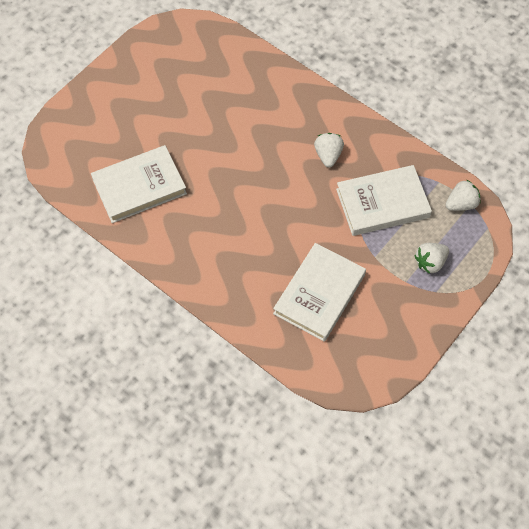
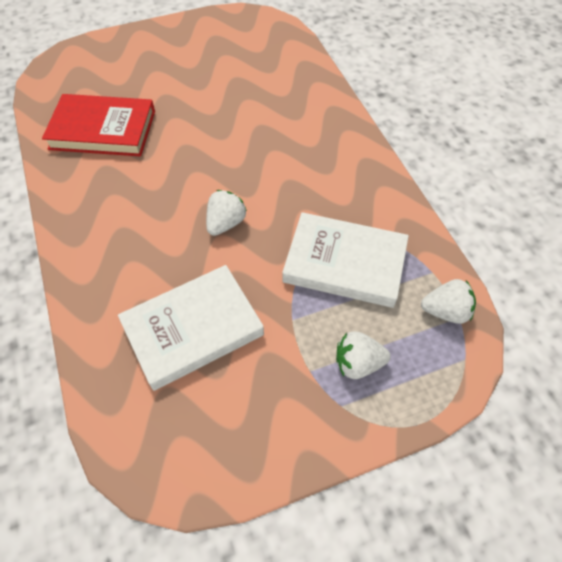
camera: 30 degrees right, 5 degrees down
white book [91,145,187,223] -> red book [42,94,155,156]
white strawberry [314,133,344,167] -> white strawberry moved to [206,190,247,236]

